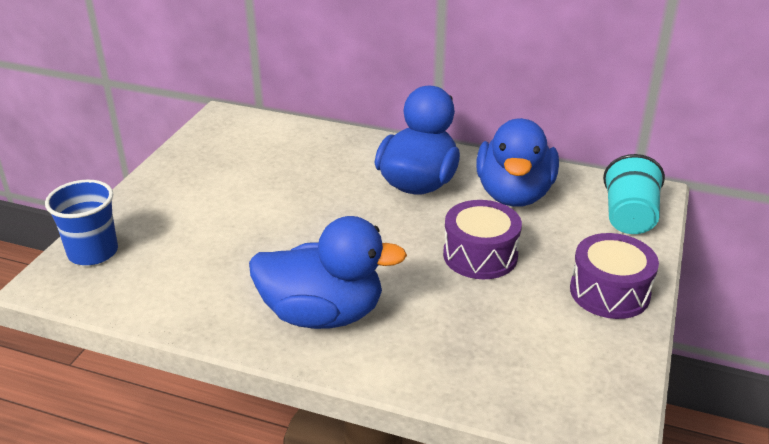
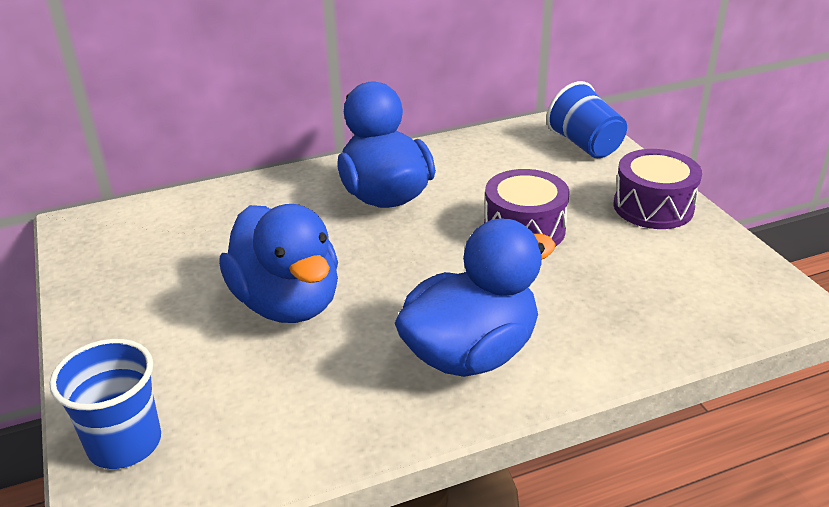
camera: 40 degrees left, 0 degrees up
blue duck [476,118,559,207] -> blue duck moved to [219,204,338,323]
turquoise cup [603,154,665,234] -> blue cup [546,81,627,158]

